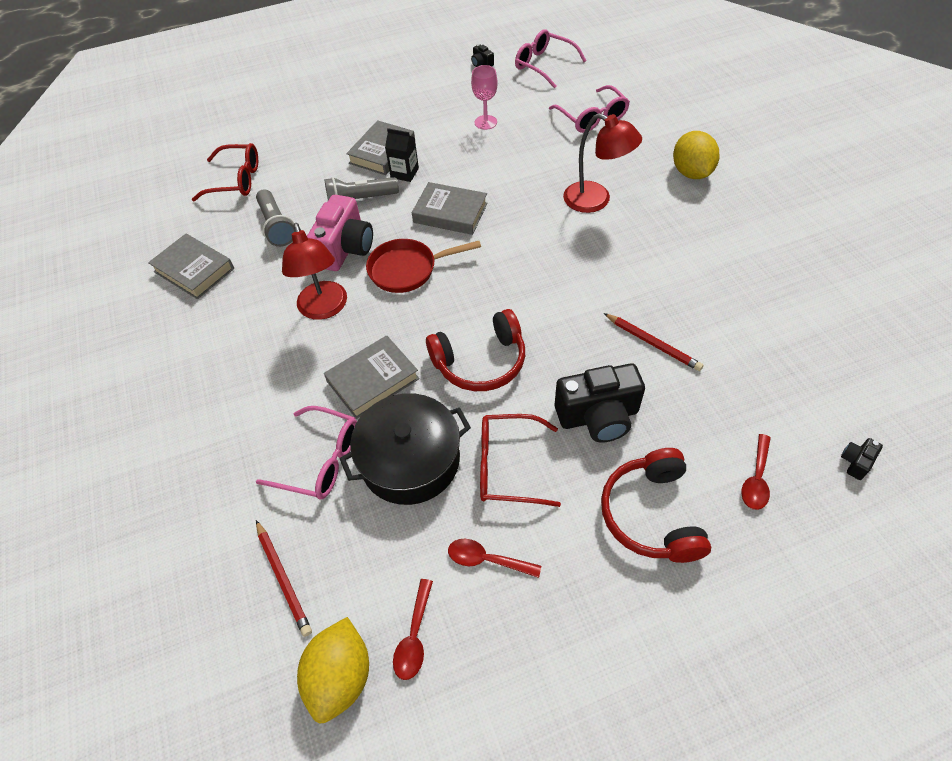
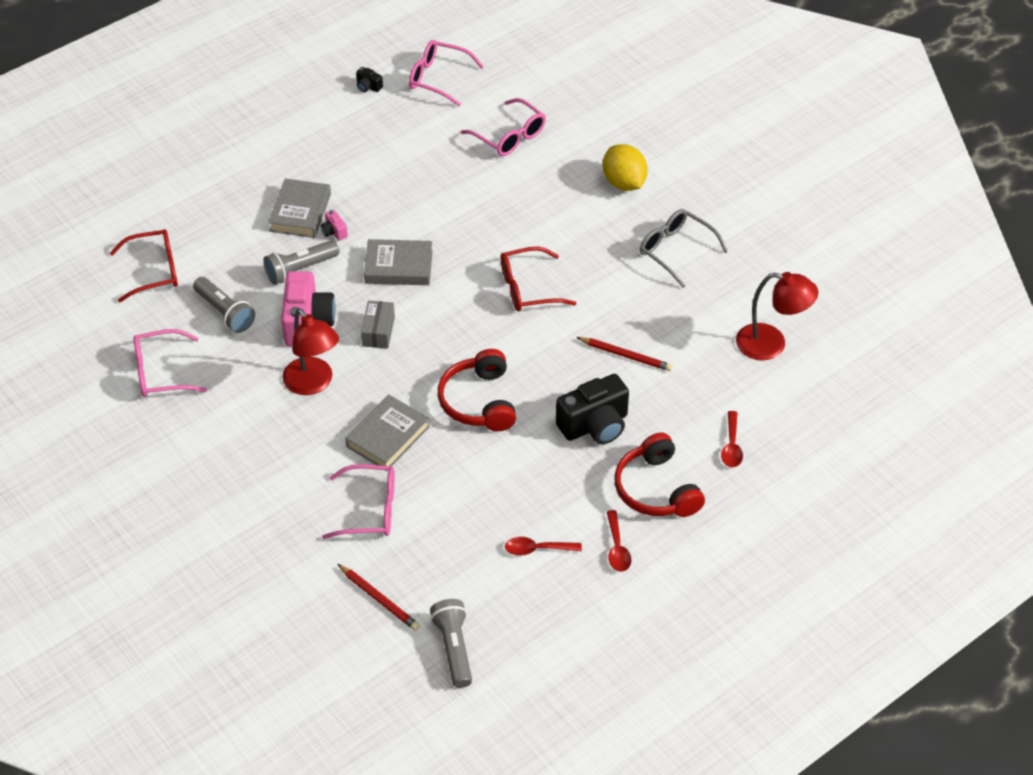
camera: 20 degrees left, 5 degrees down
grey book [148,234,234,299] -> pink glasses [133,329,207,397]
yellow lemon [297,617,369,724] -> grey flashlight [430,599,472,688]
black pot [340,393,471,505] -> none
red pan [366,239,481,293] -> grey box [361,300,395,349]
black carton [385,128,419,182] -> pink camera [321,210,348,241]
red spoon [393,579,433,680] -> red spoon moved to [607,510,631,572]
red headphones [426,309,525,391] -> red headphones turned 120 degrees clockwise [438,349,516,431]
pink goblet [471,65,498,130] -> none
red glasses [480,414,561,507] -> red glasses moved to [501,246,576,311]
red lamp [563,113,642,213] -> red lamp moved to [736,272,818,360]
black camera [841,438,883,480] -> none
none -> grey glasses [640,209,728,288]

